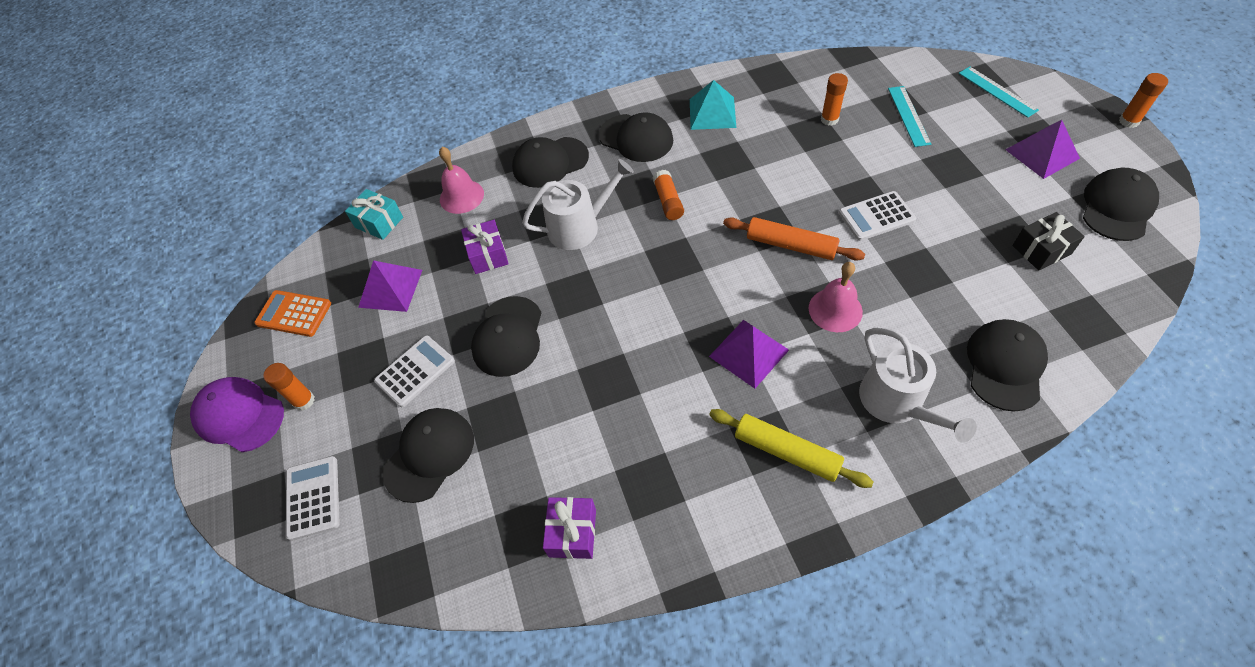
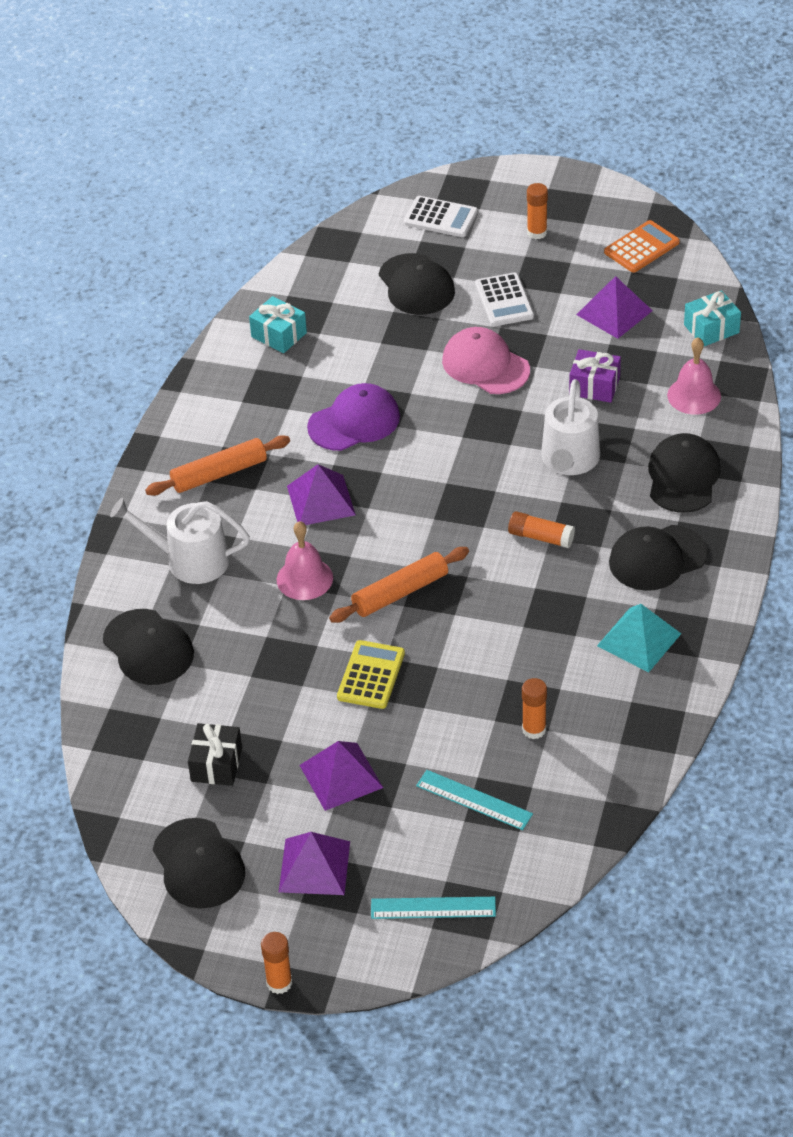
camera: 120 degrees right, 10 degrees down
purple cap [190,377,284,452] -> purple cap moved to [307,383,400,451]
black cap [471,296,541,377] -> pink cap [442,327,530,394]
purple gift [543,497,596,559] -> turquoise gift [249,296,307,353]
yellow rolling pin [709,409,873,488] -> orange rolling pin [145,435,290,496]
white calculator [839,191,916,241] -> yellow calculator [337,640,405,709]
none -> purple pyramid [299,741,383,811]

